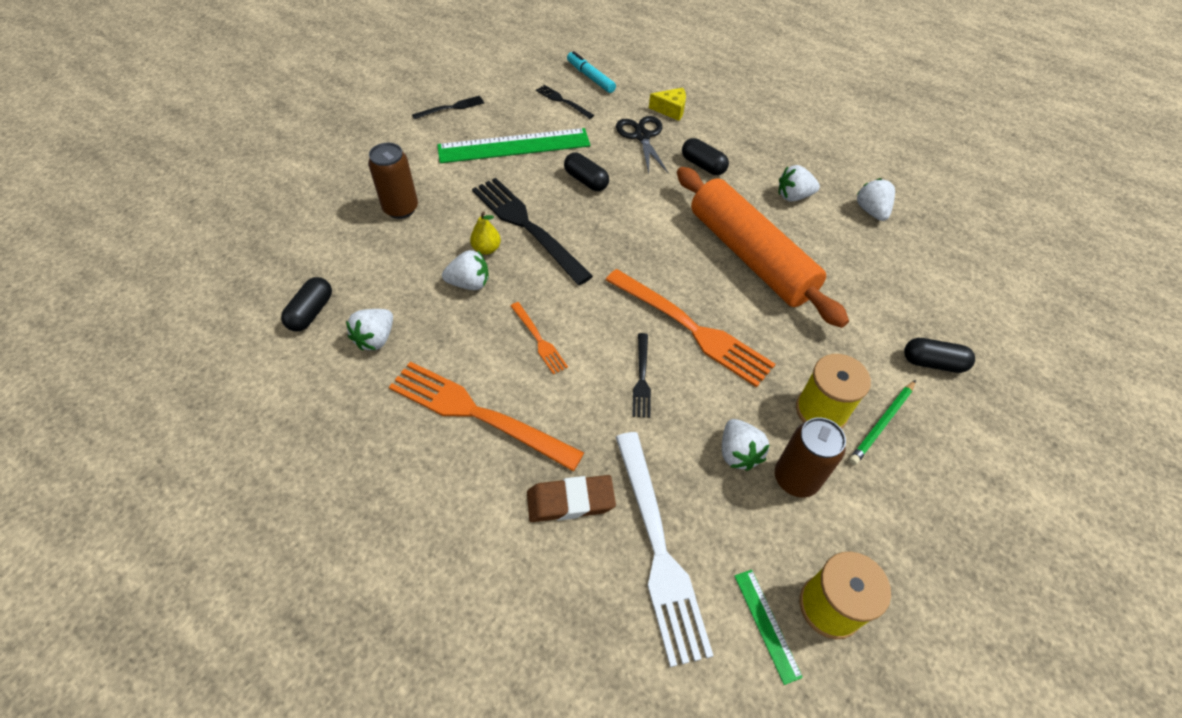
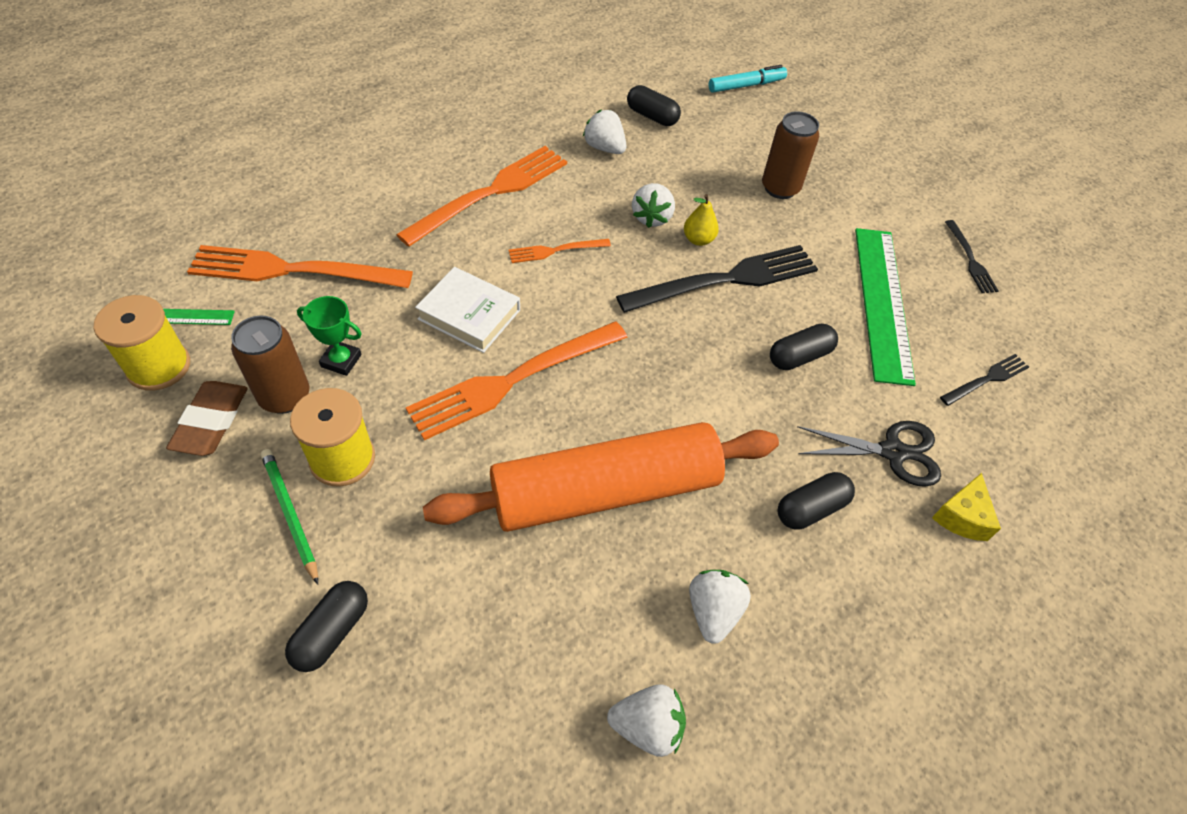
camera: 105 degrees right, 0 degrees up
brown eraser [527,475,616,522] -> brown eraser moved to [166,381,248,456]
turquoise marker [567,51,616,93] -> turquoise marker moved to [709,65,787,93]
white fork [616,432,713,667] -> orange fork [187,245,413,288]
black fork [632,333,651,418] -> white book [415,267,520,353]
white strawberry [722,419,770,471] -> green trophy [297,296,362,376]

